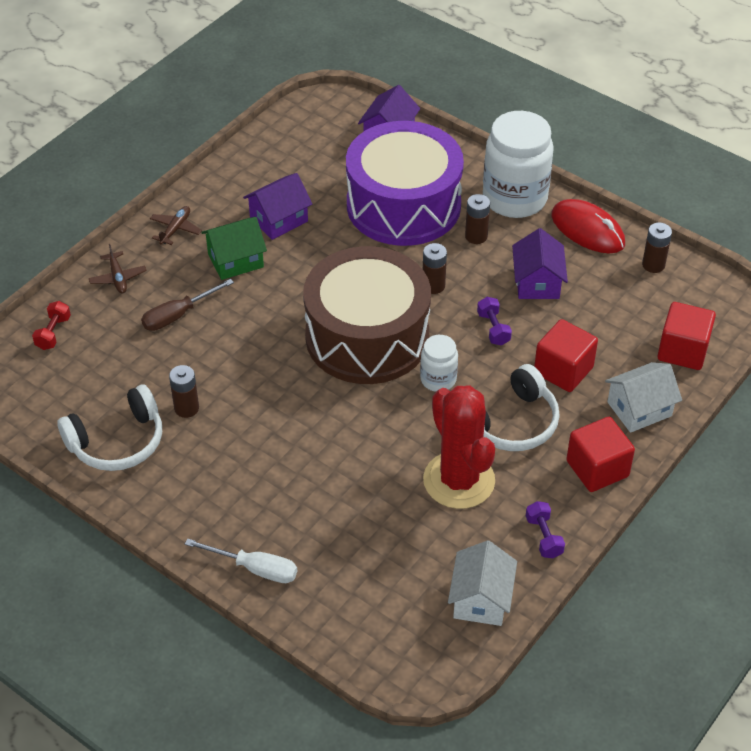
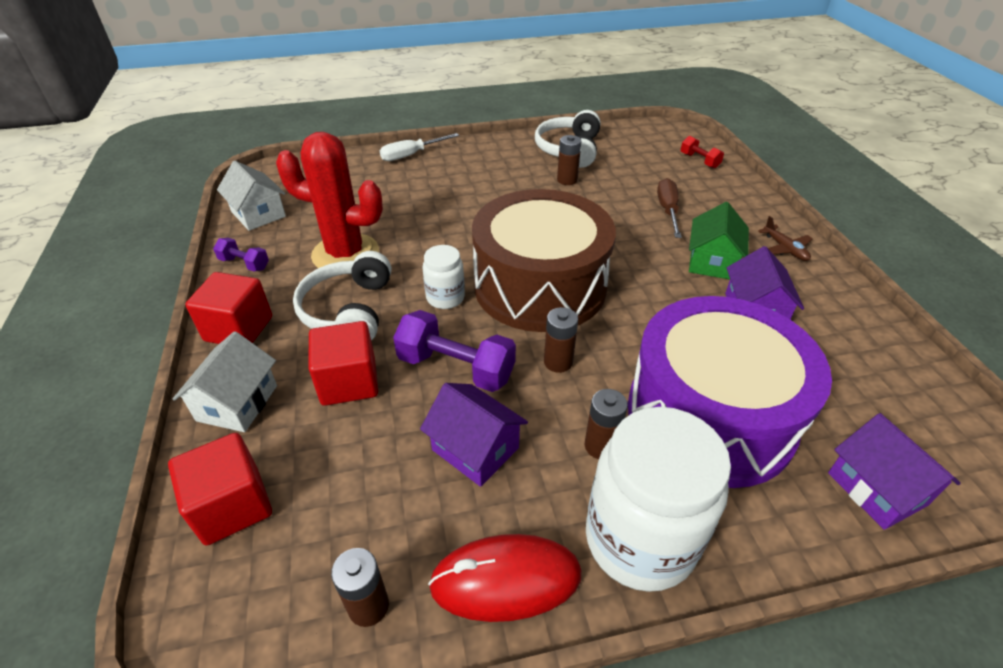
camera: 130 degrees right, 5 degrees down
brown plane [89,244,147,293] -> none
purple dumbbell [477,297,512,346] -> purple dumbbell [393,310,516,392], size x1.83

